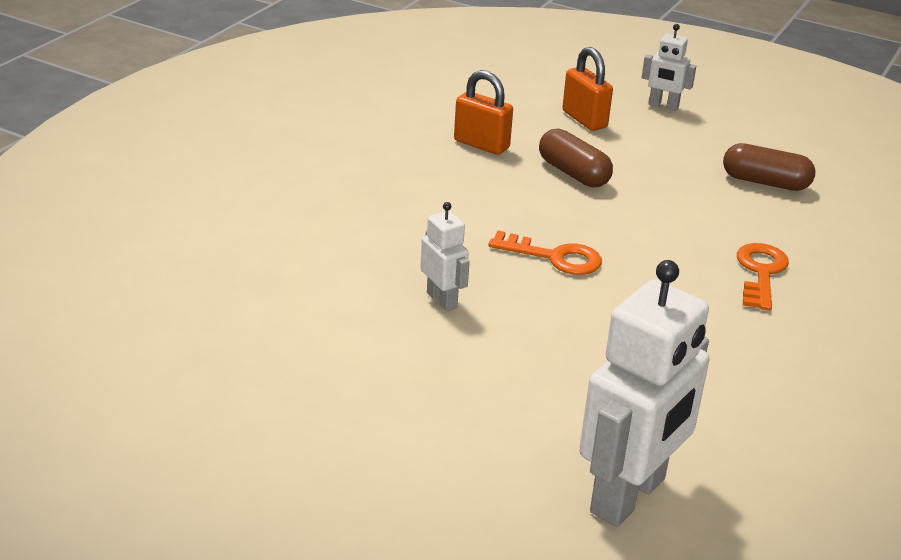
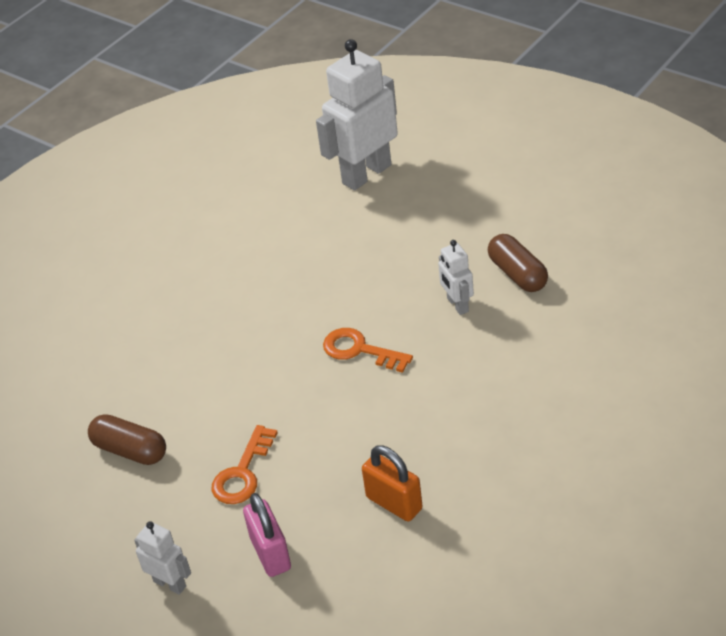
camera: 165 degrees left, 10 degrees up
brown capsule [539,129,613,187] -> brown capsule moved to [488,234,548,292]
orange padlock [562,47,613,131] -> pink padlock [243,493,291,577]
orange key [737,243,789,311] -> orange key moved to [212,425,278,504]

